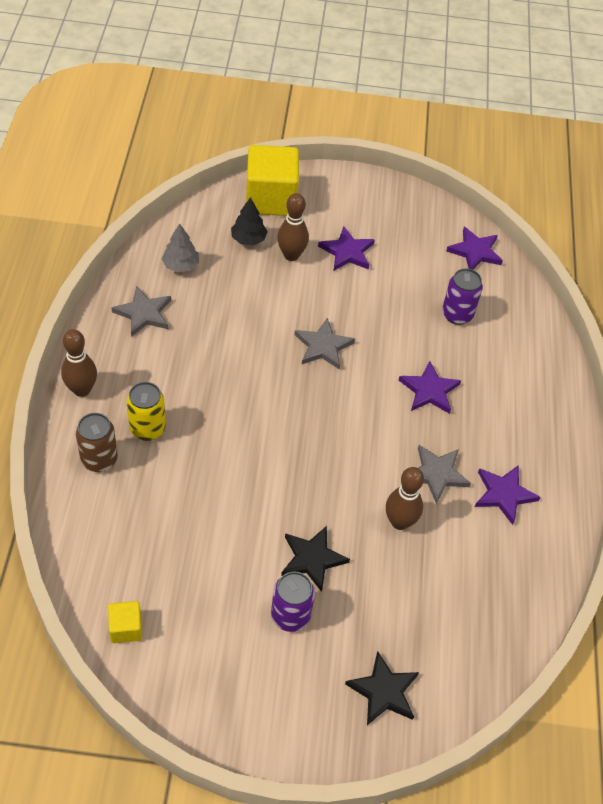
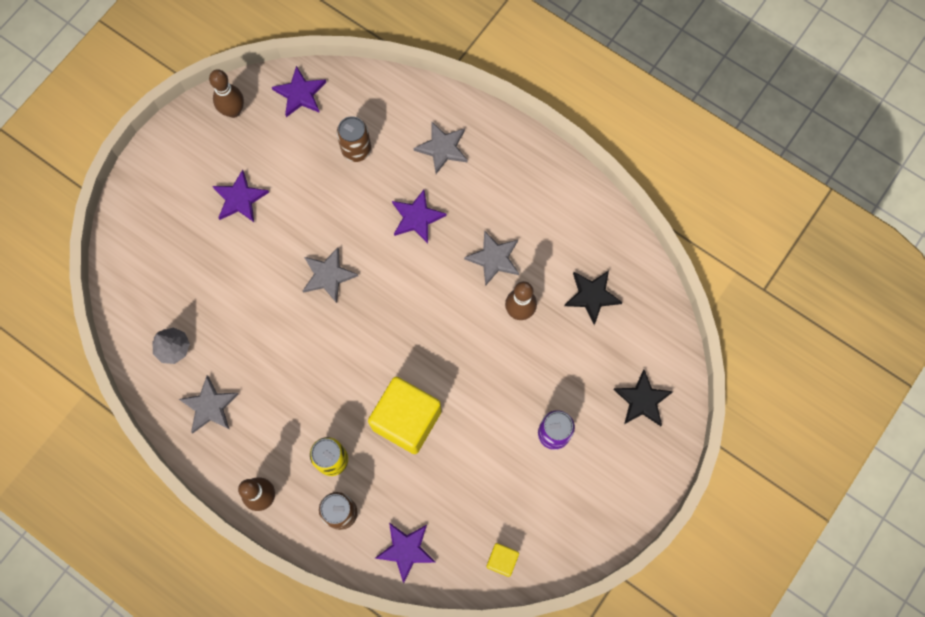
camera: 55 degrees left, 20 degrees up
black tree [231,197,268,246] -> none
yellow cube [246,145,299,216] -> yellow cube moved to [368,377,441,454]
brown bowling pin [277,193,309,261] -> brown bowling pin moved to [209,69,244,118]
black star [281,526,350,592] -> black star moved to [564,271,622,325]
purple can [442,268,483,325] -> brown can [337,116,371,162]
purple star [475,465,540,525] -> purple star moved to [375,522,436,583]
none -> grey star [414,122,468,174]

